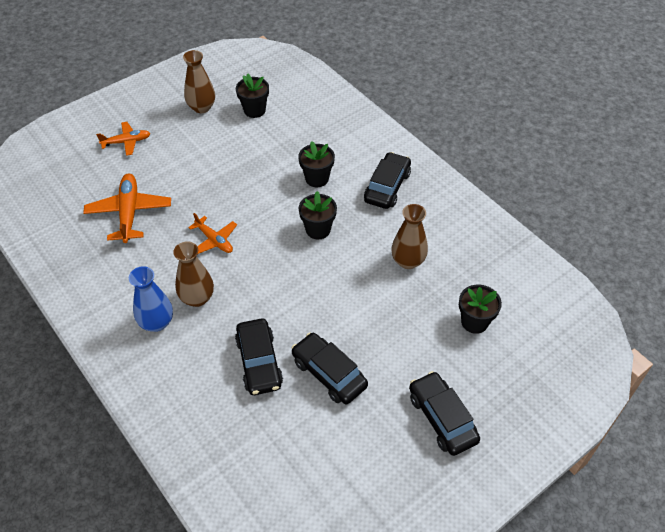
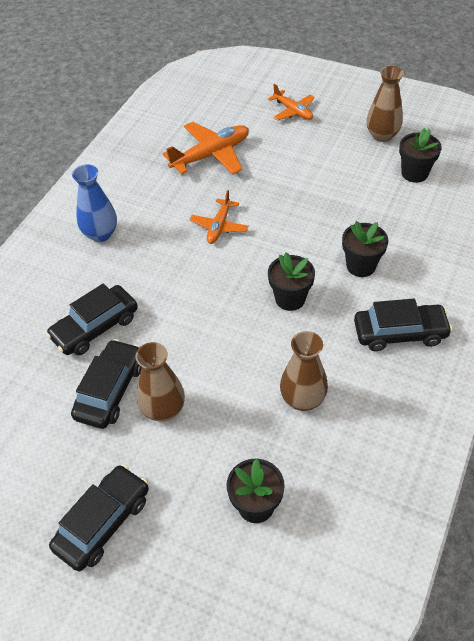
camera: 65 degrees right, 0 degrees up
brown vase [173,241,214,307] -> brown vase moved to [136,342,185,422]

